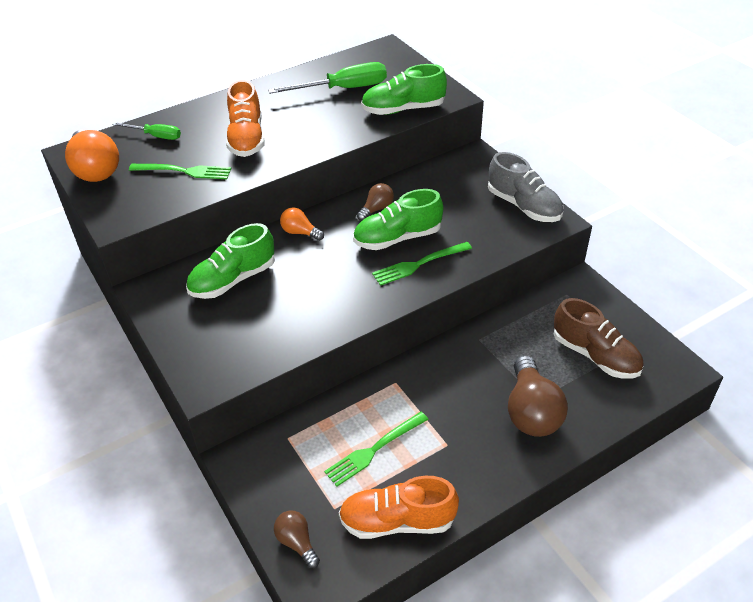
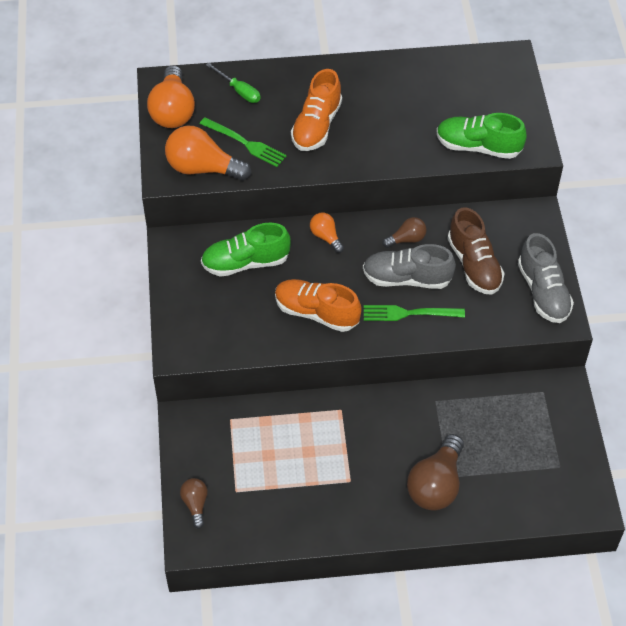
camera: 25 degrees right, 10 degrees up
green screwdriver [268,62,387,94] -> none
green fork [324,412,429,487] -> none
orange shoe [339,476,459,539] -> orange shoe moved to [275,279,362,332]
green shoe [353,189,443,250] -> grey shoe [363,244,456,289]
brown shoe [554,298,644,379] -> brown shoe moved to [448,207,505,294]
none -> orange light bulb [165,126,251,181]

